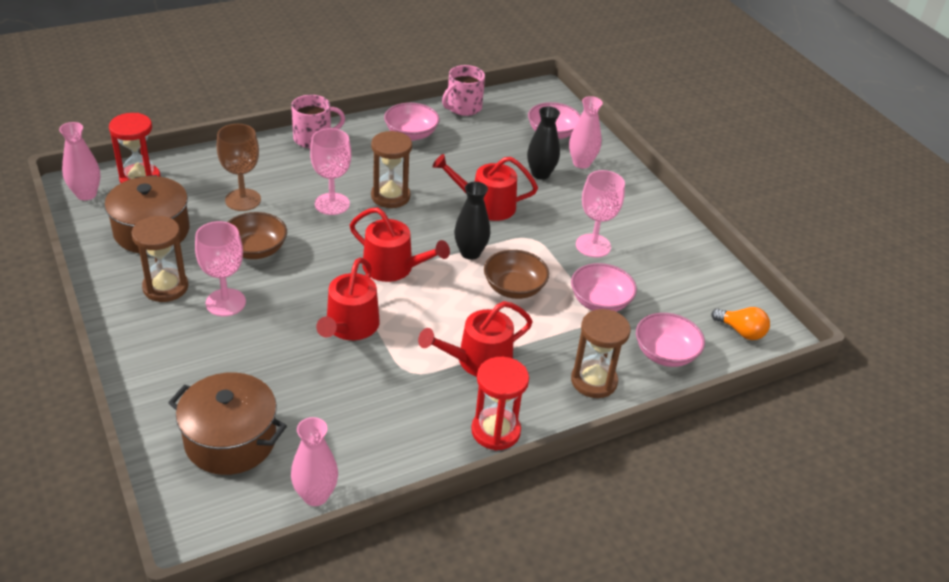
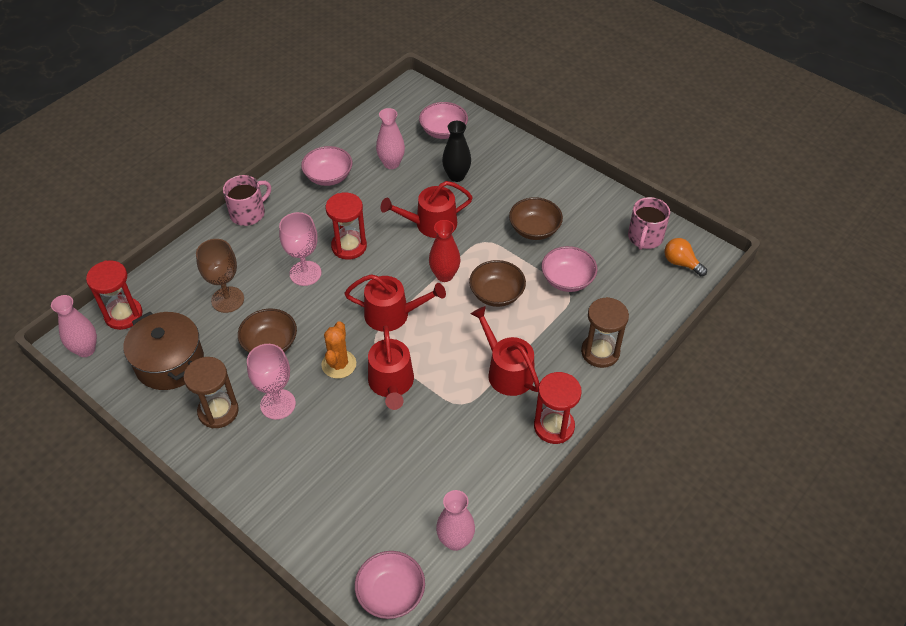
camera: 20 degrees left, 10 degrees up
brown pot [168,372,287,475] -> none
brown hourglass [371,131,412,208] -> red hourglass [326,192,367,260]
red watering can [418,301,533,377] -> red watering can turned 105 degrees clockwise [471,306,539,396]
pink mug [442,65,485,116] -> pink mug moved to [628,197,670,250]
black vase [454,182,490,260] -> red vase [429,220,461,282]
pink vase [569,96,603,169] -> pink vase moved to [376,108,405,169]
pink goblet [576,170,625,258] -> brown bowl [509,197,563,240]
pink bowl [636,313,705,367] -> pink bowl moved to [355,551,425,619]
orange light bulb [711,307,770,340] -> orange light bulb turned 150 degrees counterclockwise [665,238,707,276]
none -> orange cactus [321,321,356,379]

